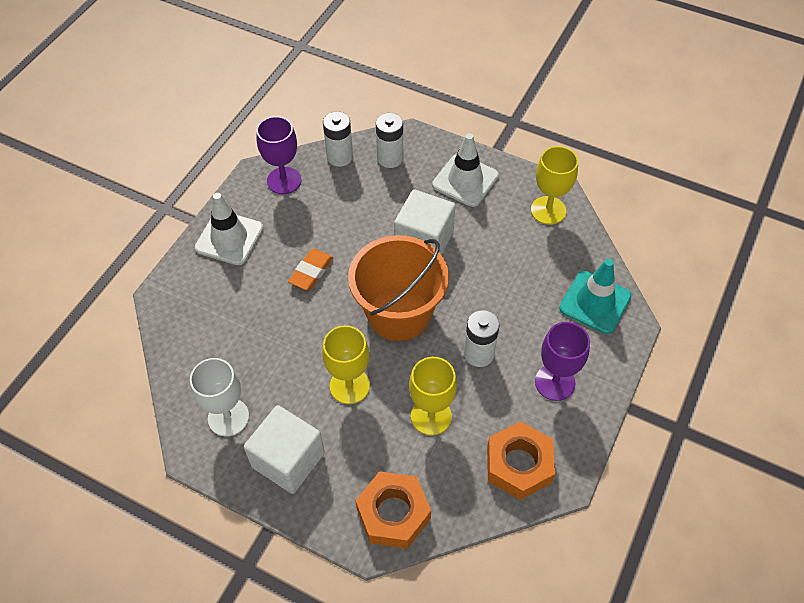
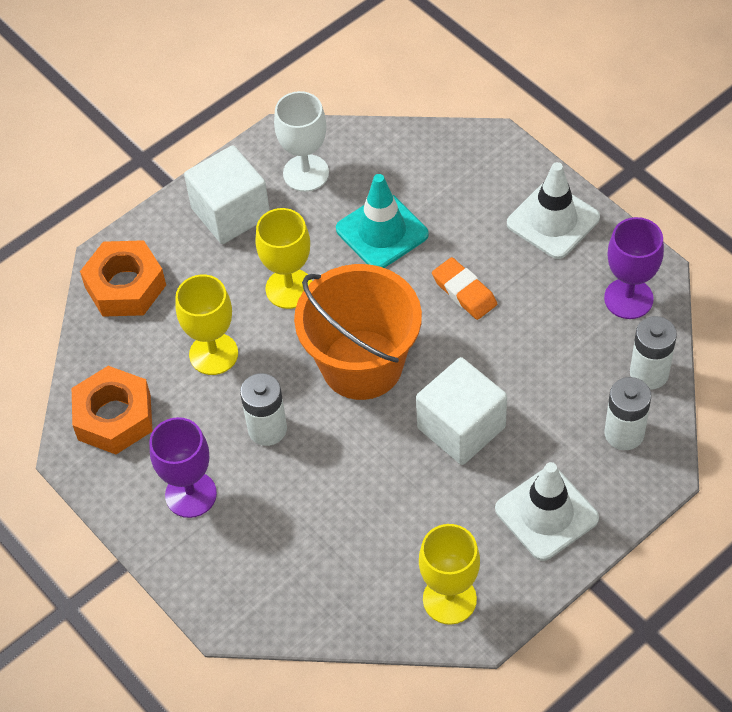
camera: 115 degrees right, 0 degrees up
turquoise traffic cone [559,259,632,334] -> turquoise traffic cone moved to [336,174,429,268]

